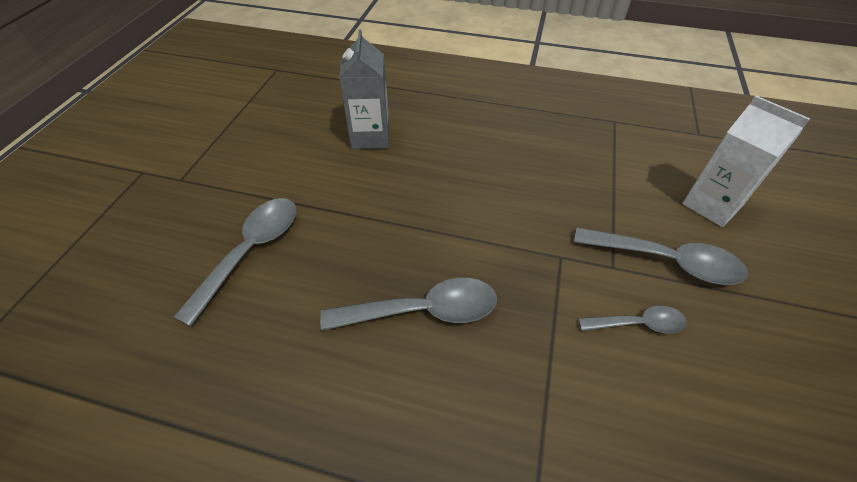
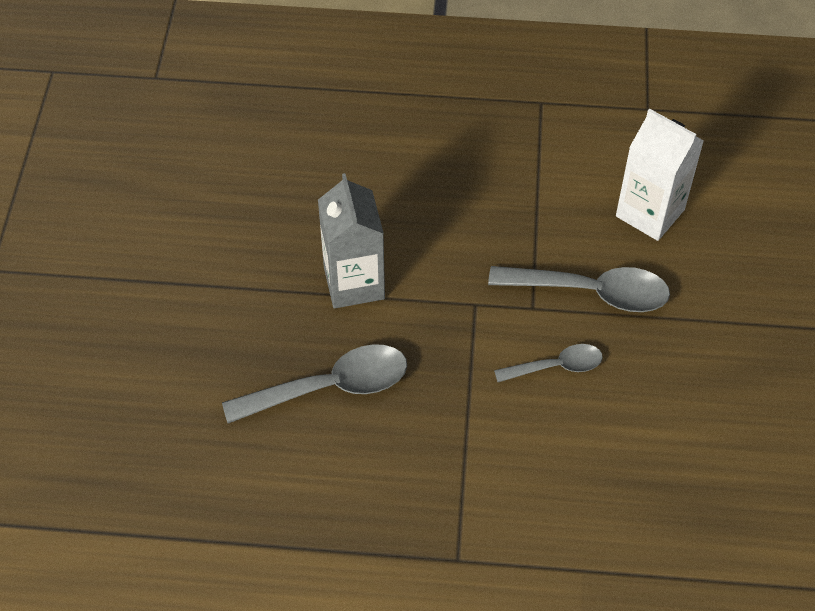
camera: 10 degrees left, 5 degrees up
grey spoon [174,198,296,326] -> none
grey carton [339,29,389,149] -> grey carton moved to [318,173,385,308]

